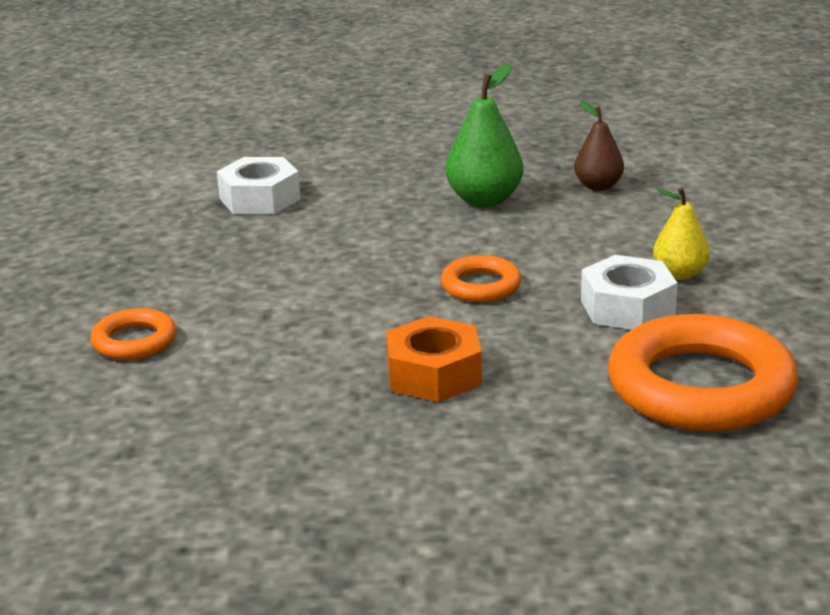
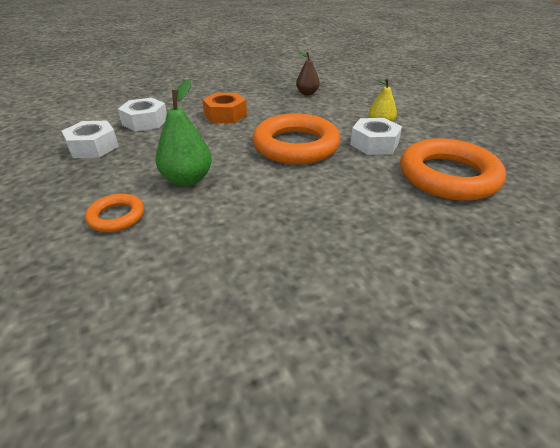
camera: 25 degrees left, 10 degrees up
orange nut [386,316,482,402] -> orange nut moved to [202,93,247,123]
orange ring [441,255,521,302] -> orange ring [253,113,341,164], size x2.03
green pear [445,63,523,207] -> green pear moved to [156,80,212,186]
none -> white nut [62,121,119,158]

